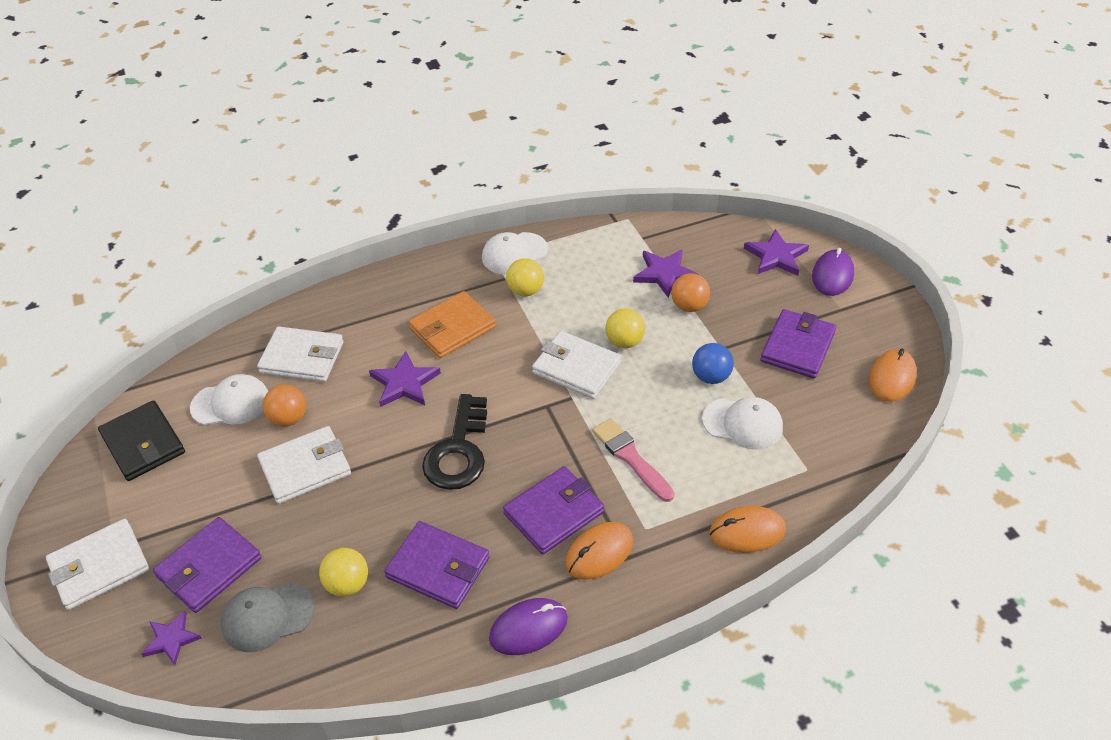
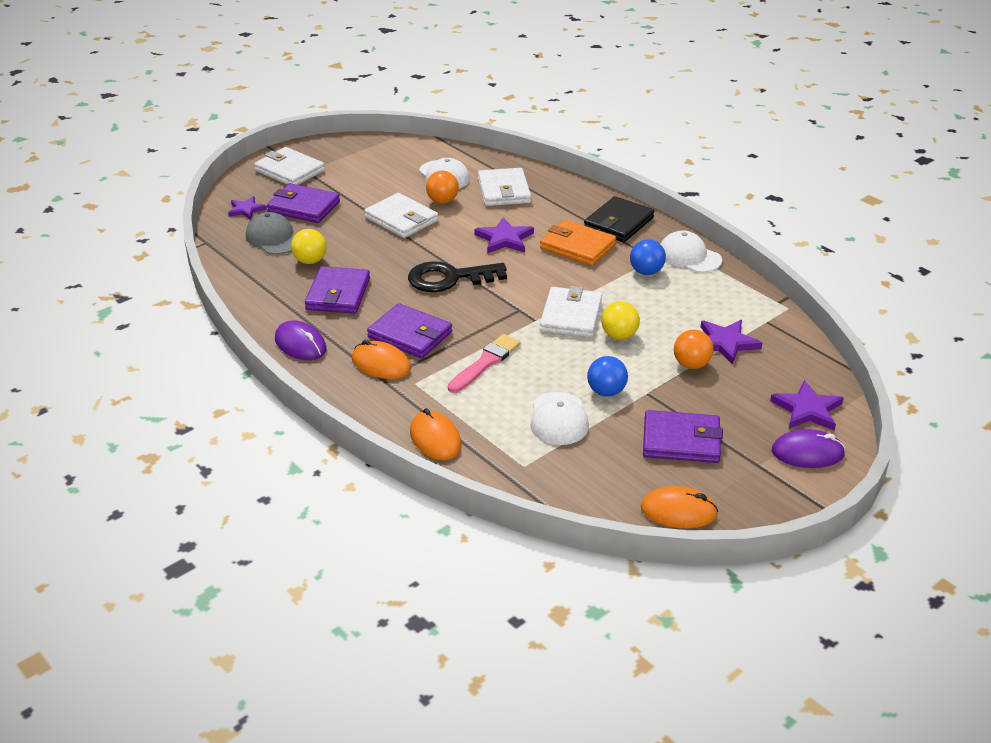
camera: 70 degrees right, 10 degrees down
black wallet [98,400,185,481] -> black wallet moved to [584,196,654,242]
yellow ball [506,258,544,296] -> blue ball [630,239,666,275]

